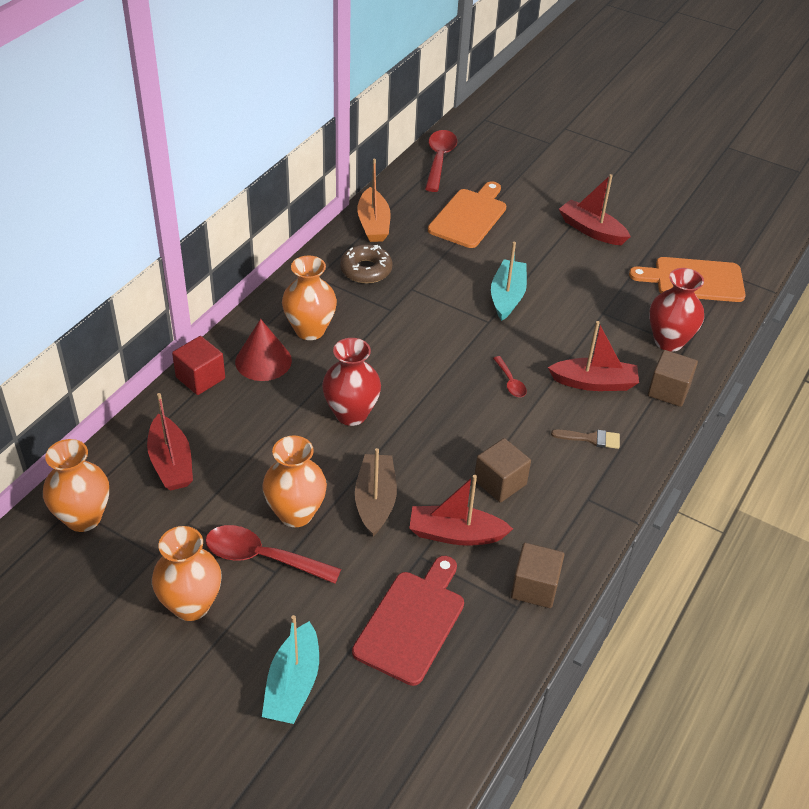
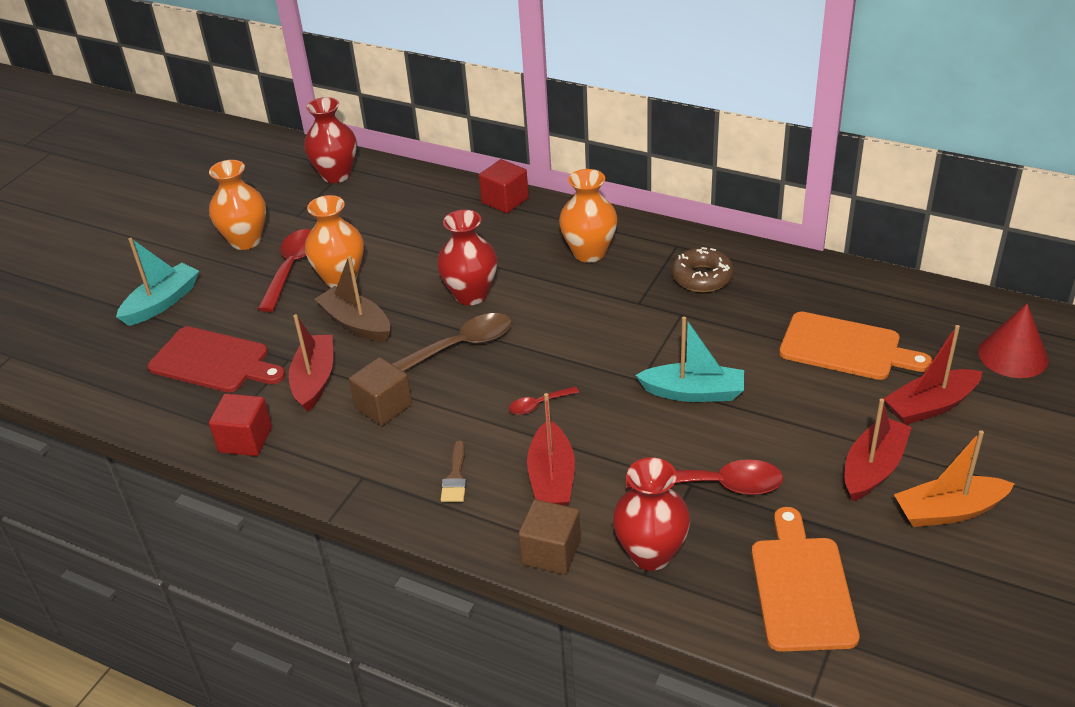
camera: 90 degrees right, 5 degrees down
orange vase [43,439,109,532] -> red vase [304,97,357,183]
red boat [147,393,193,491] -> red boat moved to [883,325,983,425]
red cone [235,319,292,381] -> red cone moved to [978,304,1048,378]
turquoise boat [262,615,319,724] -> turquoise boat turned 120 degrees clockwise [116,238,199,326]
brown boat [355,448,397,536] -> brown boat turned 135 degrees counterclockwise [315,256,390,342]
orange boat [357,159,391,242] -> orange boat moved to [894,430,1015,527]
red spoon [425,130,457,192] -> red spoon moved to [626,459,783,495]
brown cube [511,543,564,608] -> red cube [209,393,272,456]
none -> brown spoon [392,313,512,372]

